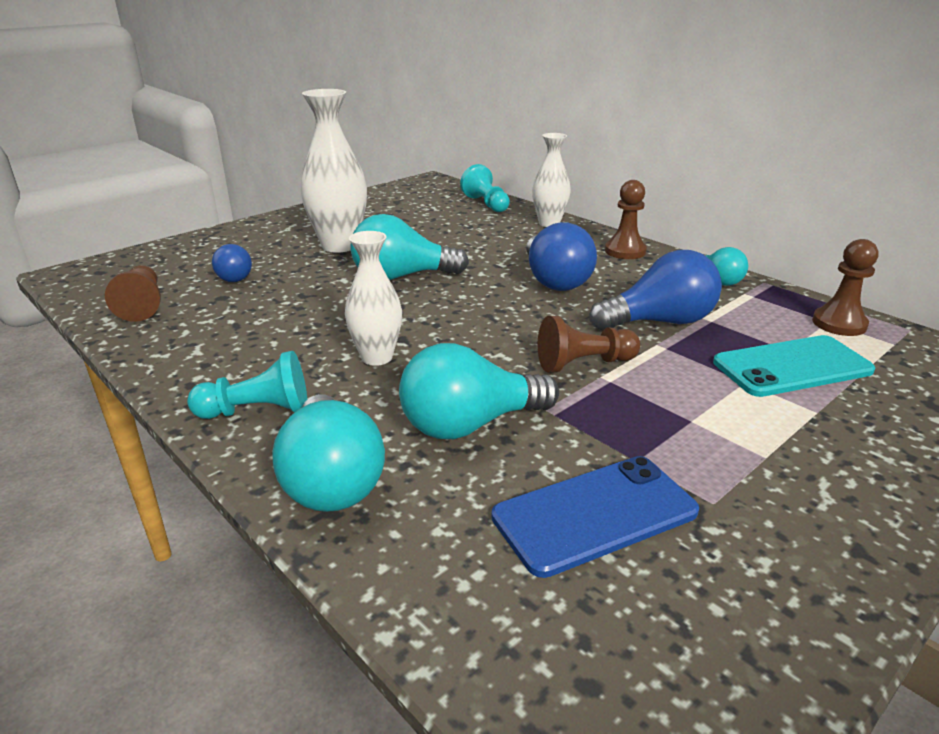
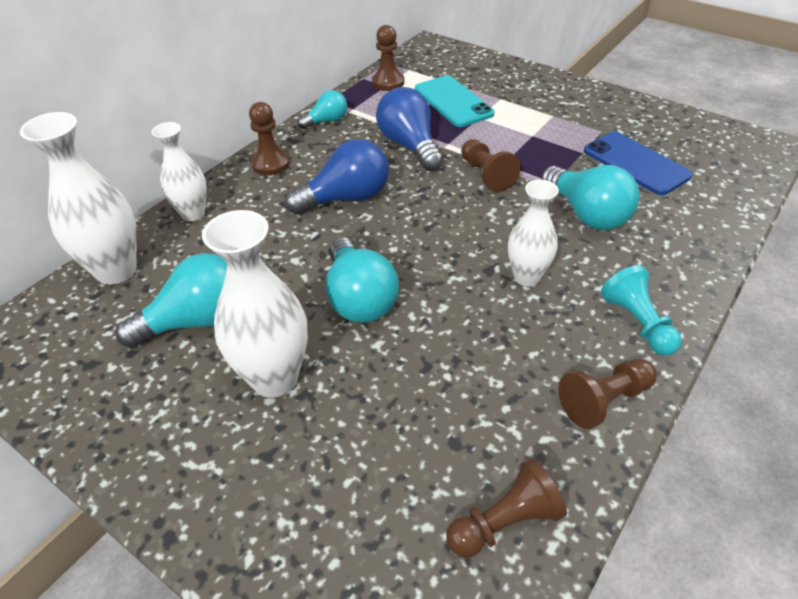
camera: 100 degrees left, 15 degrees up
blue light bulb [212,244,252,282] -> none
turquoise light bulb [272,394,385,512] -> turquoise light bulb moved to [115,253,227,348]
turquoise pawn [460,164,510,212] -> white vase [20,112,137,285]
none -> brown pawn [558,359,657,429]

